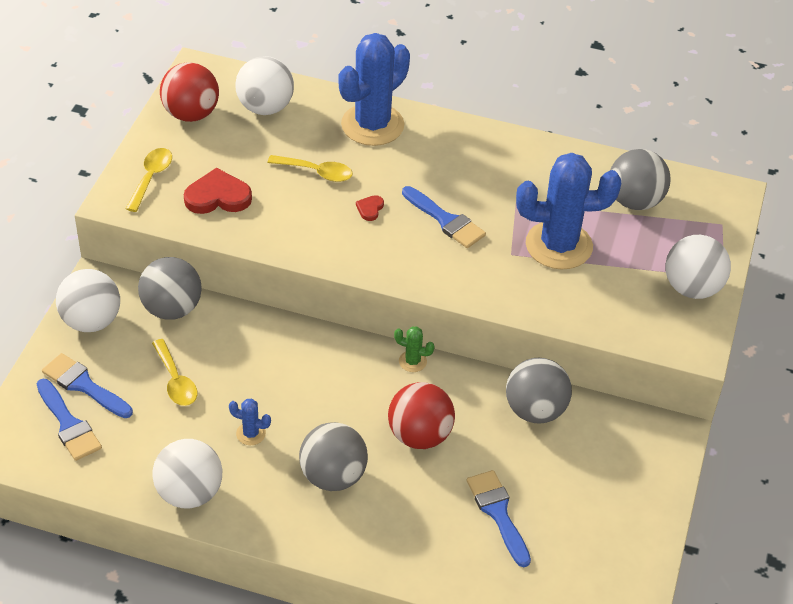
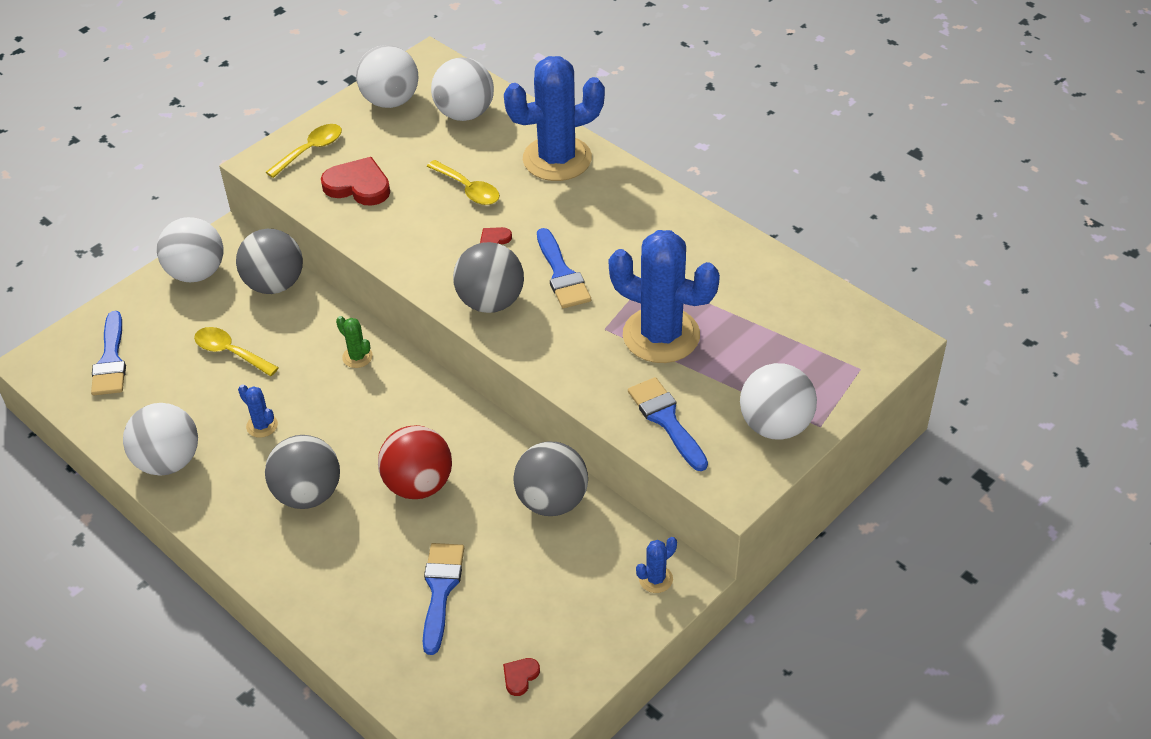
camera: 30 degrees right, 0 degrees up
blue brush [42,353,133,418] -> blue brush moved to [628,377,708,471]
yellow spoon [152,339,197,406] -> yellow spoon turned 120 degrees clockwise [194,327,279,376]
red ball [160,62,219,122] -> white ball [356,45,419,108]
green cactus [394,326,435,372] -> green cactus moved to [336,316,373,368]
grey ball [610,149,670,210] -> grey ball moved to [453,242,524,313]
none -> red heart [503,658,540,696]
none -> blue cactus [636,537,677,593]

